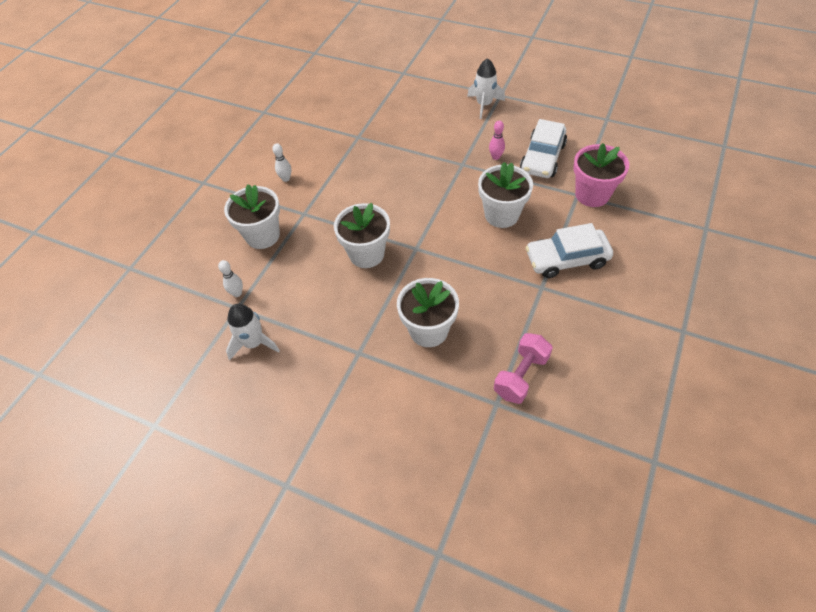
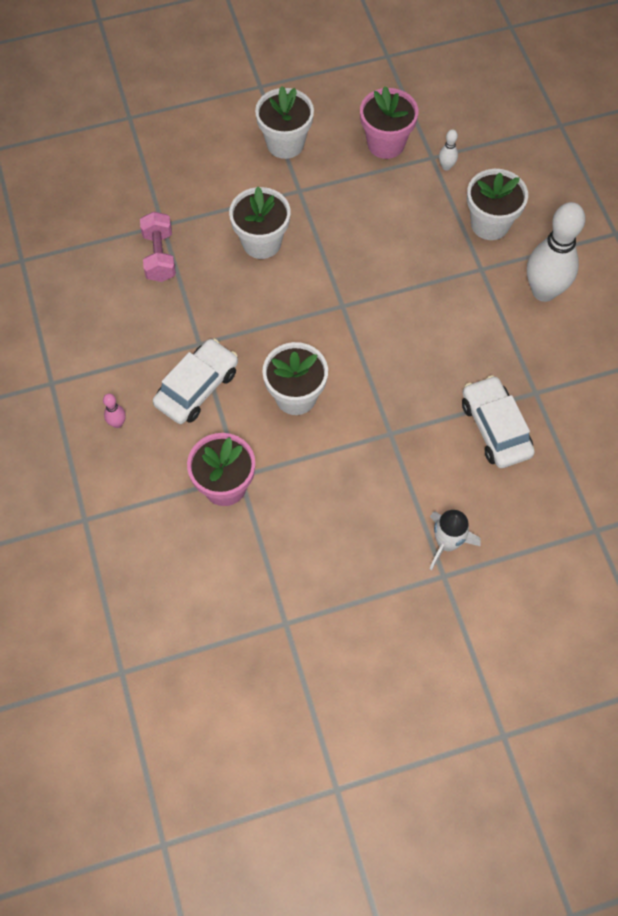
camera: 135 degrees right, 10 degrees up
white rocket [226,304,280,360] -> pink flower pot [360,86,418,159]
white bowling pin [272,143,291,182] -> white bowling pin [527,202,585,302], size x2.45
white flower pot [334,203,390,268] -> white flower pot moved to [255,86,314,159]
pink bowling pin [489,121,505,160] -> pink bowling pin moved to [103,394,126,428]
white car [520,119,567,178] -> white car moved to [462,375,535,468]

